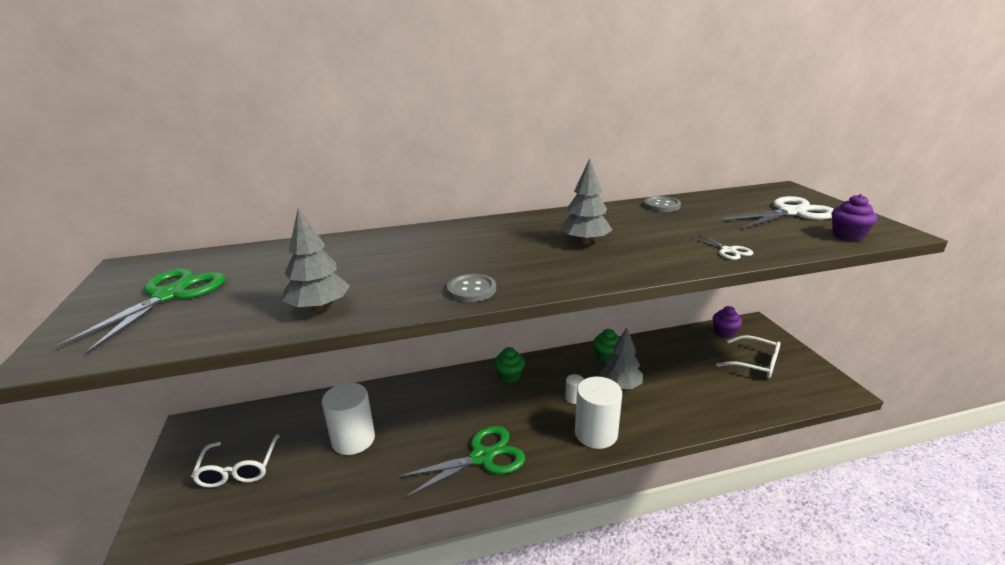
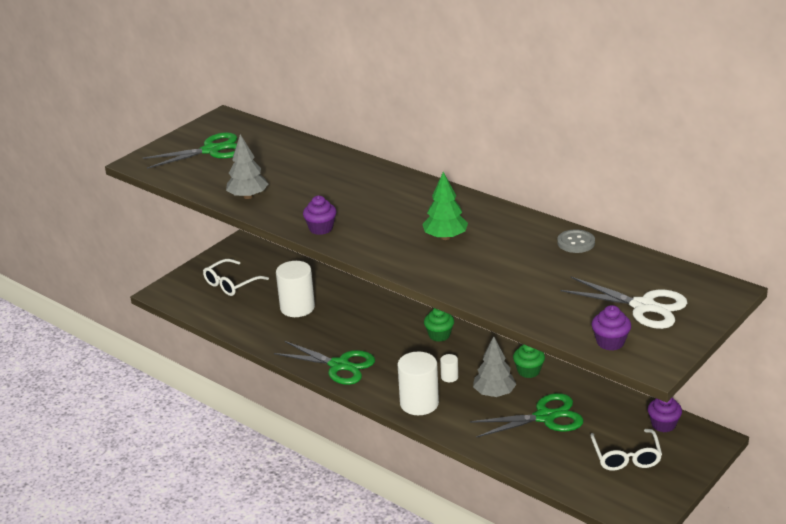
camera: 55 degrees right, 5 degrees up
grey button [447,274,496,302] -> purple cupcake [303,196,337,235]
grey tree [560,158,612,244] -> green tree [422,172,468,240]
white scissors [690,233,753,260] -> none
none -> green scissors [470,393,584,438]

